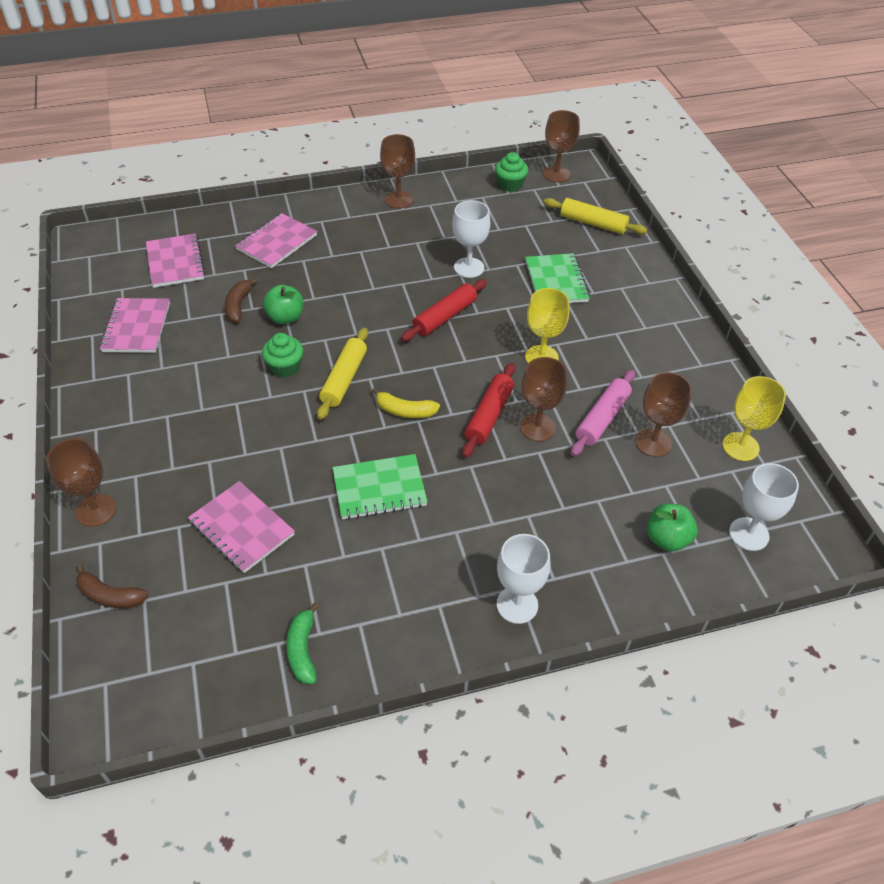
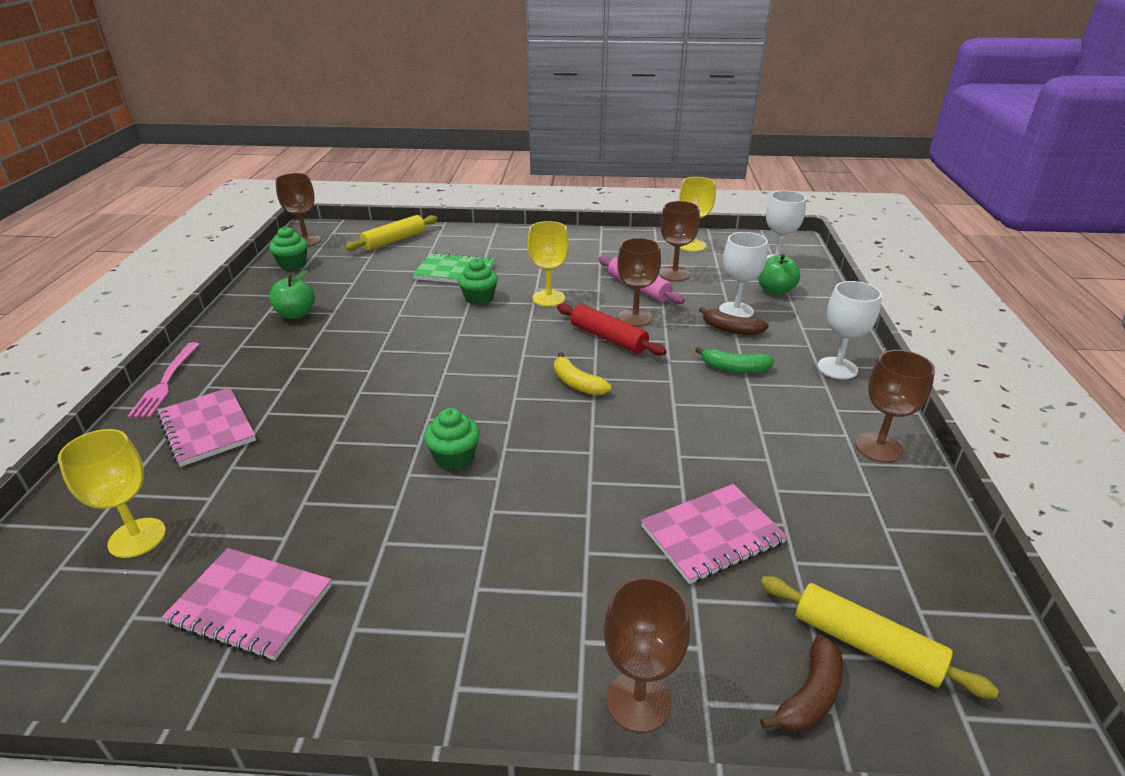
camera: 70 degrees left, 15 degrees down
pink notebook [146,234,205,288] -> yellow goblet [58,429,166,558]
brown banana [225,278,258,323] -> brown banana moved to [699,307,769,335]
green apple [263,285,303,324] -> green apple moved to [269,270,315,319]
green banana [286,603,319,684] -> green banana moved to [695,347,774,373]
yellow rolling pin [317,328,368,420] -> yellow rolling pin moved to [761,576,999,699]
green notebook [332,454,427,520] -> none
yellow banana [372,388,440,418] -> yellow banana turned 105 degrees clockwise [554,352,611,396]
brown goblet [380,134,415,208] -> brown goblet moved to [855,350,935,463]
red rolling pin [401,279,487,341] -> none
white goblet [452,200,490,278] -> white goblet moved to [719,232,768,318]
none -> pink fork [127,342,199,418]
none -> green cupcake [458,258,498,305]

